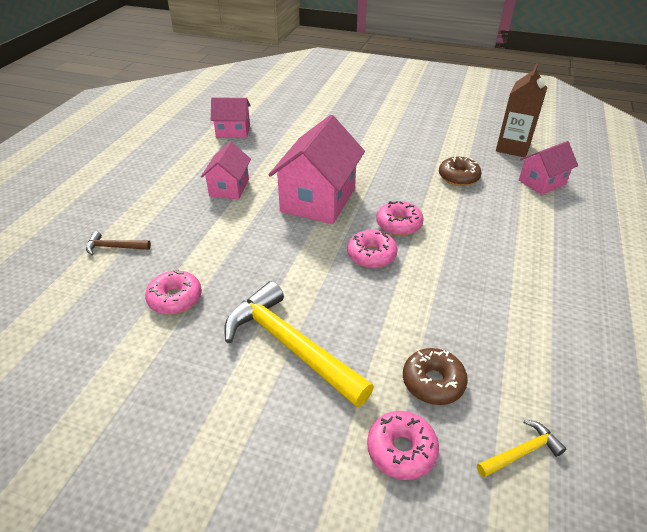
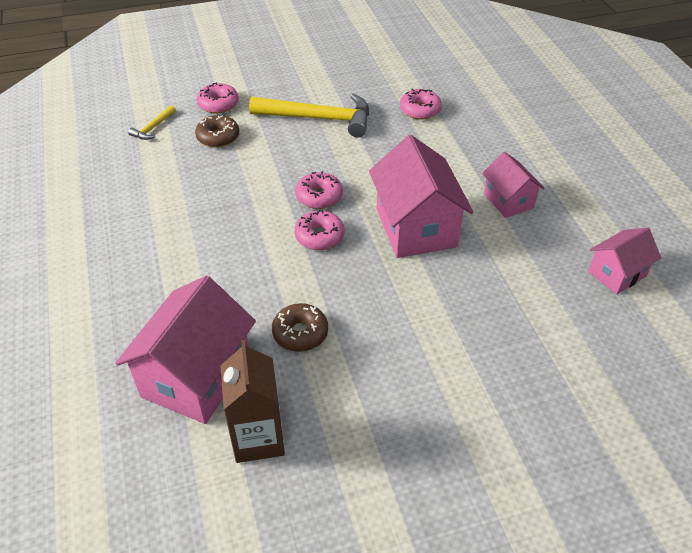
camera: 145 degrees right, 5 degrees up
brown hammer [86,231,151,255] -> none
pink house [519,141,578,195] -> pink house [115,276,256,424], size x1.77

